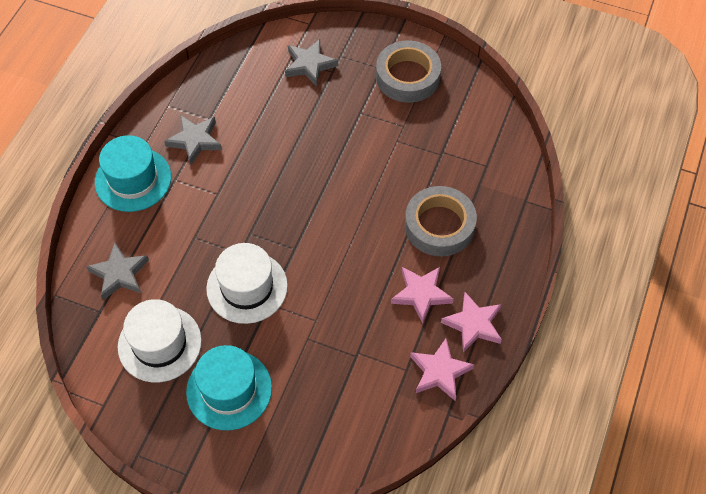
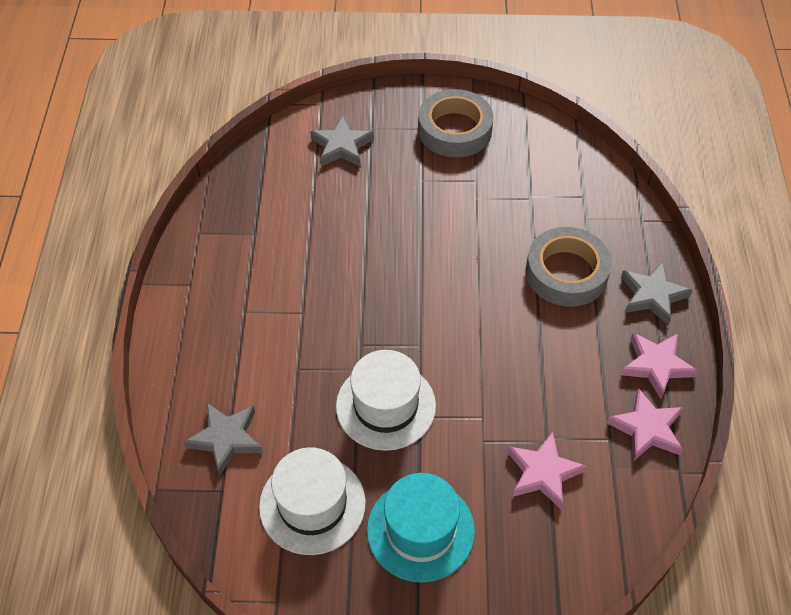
camera: 20 degrees left, 5 degrees down
turquoise hat [95,135,171,212] -> none
grey star [164,115,222,165] -> grey star moved to [621,261,693,325]
pink star [391,267,454,324] -> pink star moved to [507,432,586,509]

